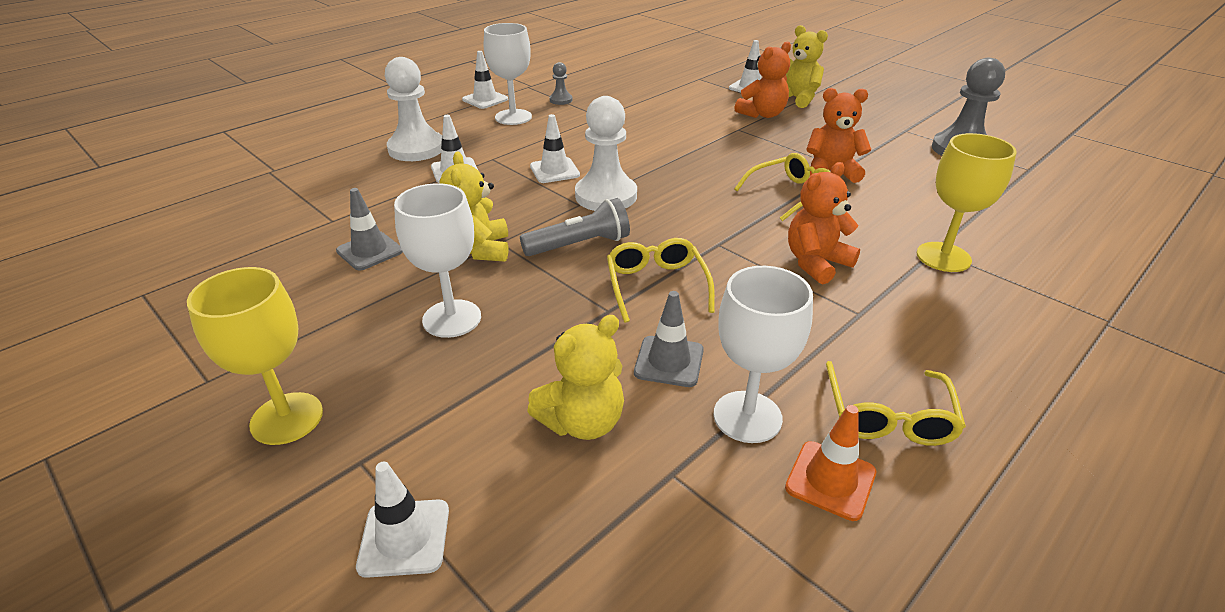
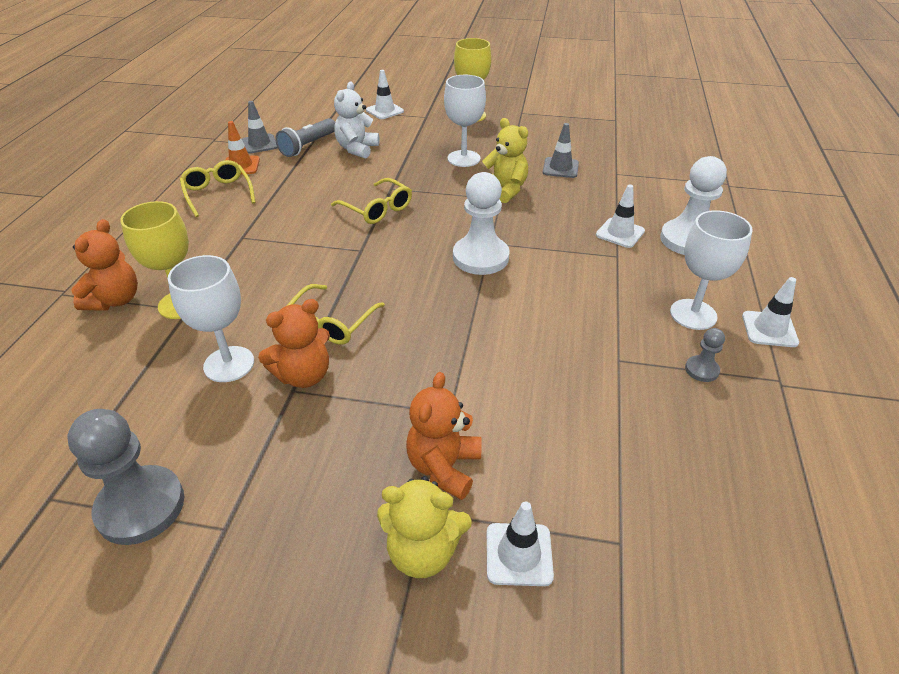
camera: 145 degrees right, 5 degrees up
grey flashlight [520,198,630,256] -> grey flashlight moved to [275,118,335,157]
yellow teddy bear [527,315,624,440] -> white teddy bear [334,82,379,159]
white traffic cone [530,114,580,183] -> none
grey traffic cone [634,291,704,387] -> grey traffic cone moved to [242,101,278,154]
white goblet [714,266,813,443] -> white goblet moved to [168,255,254,382]
orange teddy bear [788,162,860,285] -> orange teddy bear moved to [71,219,138,311]

